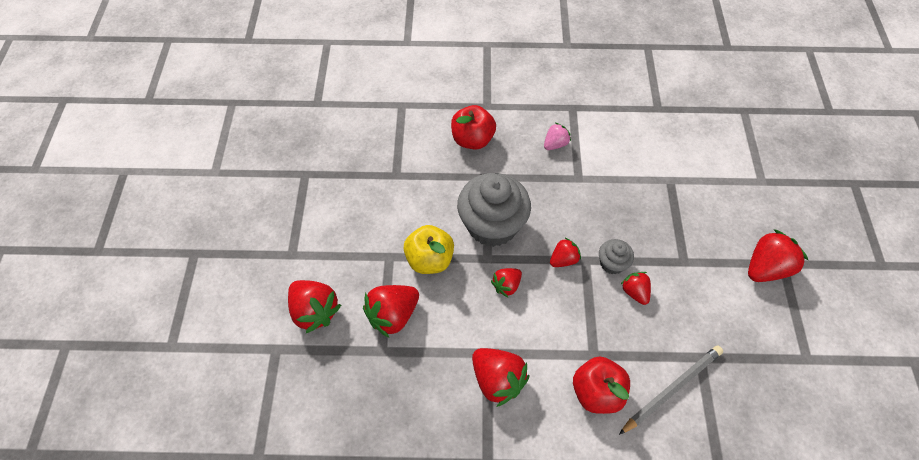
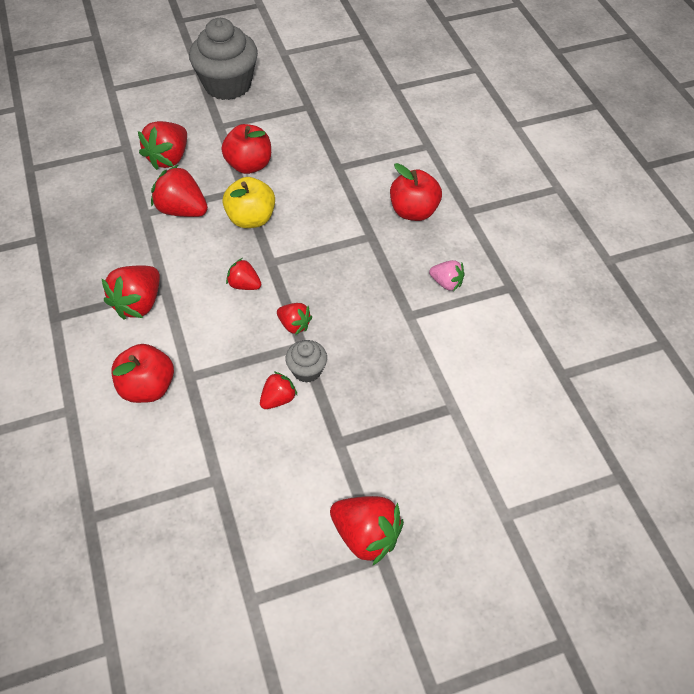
camera: 70 degrees right, 5 degrees down
grey cupcake [457,173,531,247] -> grey cupcake moved to [189,18,258,100]
grey pencil [619,345,723,435] -> none
none -> red apple [222,124,271,174]

